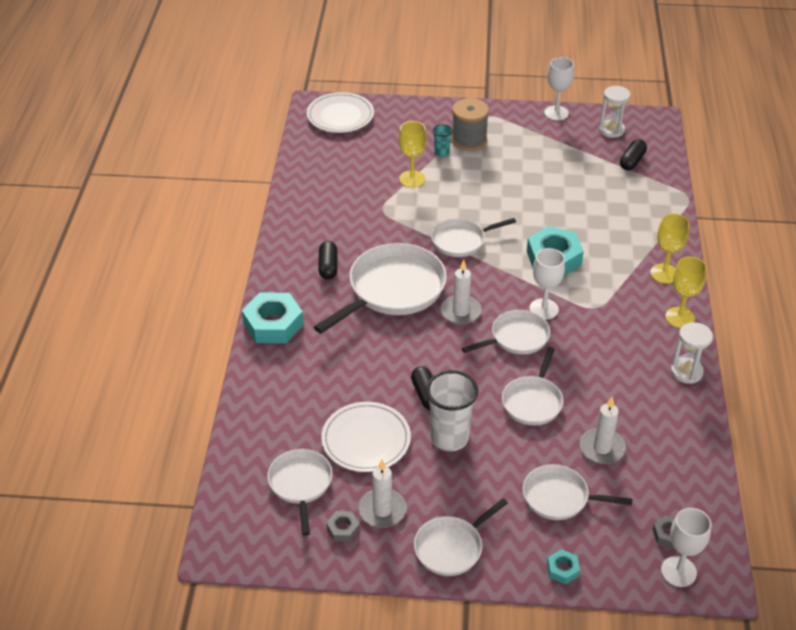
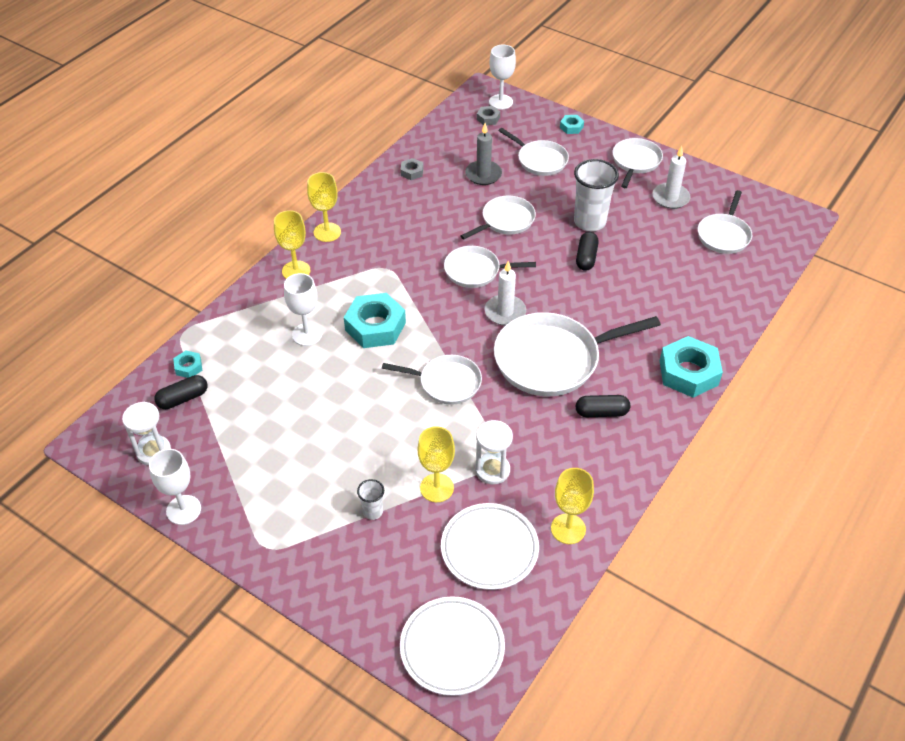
camera: 150 degrees left, 5 degrees up
black capsule [318,241,338,279] -> black capsule turned 60 degrees clockwise [576,395,630,417]
white plate [321,402,411,472] -> white plate moved to [441,503,539,590]
grey nut [326,511,360,542] -> grey nut moved to [400,158,423,180]
white pan [414,498,508,576] -> white pan turned 60 degrees counterclockwise [612,138,663,188]
turquoise cup [433,124,452,157] -> white cup [357,479,384,520]
grey spool [451,98,489,151] -> none
white goblet [530,248,565,320] -> white goblet moved to [284,273,322,346]
white candle [580,397,626,464] -> grey candle [465,123,502,185]
white hourglass [671,322,713,384] -> white hourglass moved to [475,420,513,484]
none -> turquoise nut [173,351,202,378]
none -> yellow goblet [551,468,594,544]

